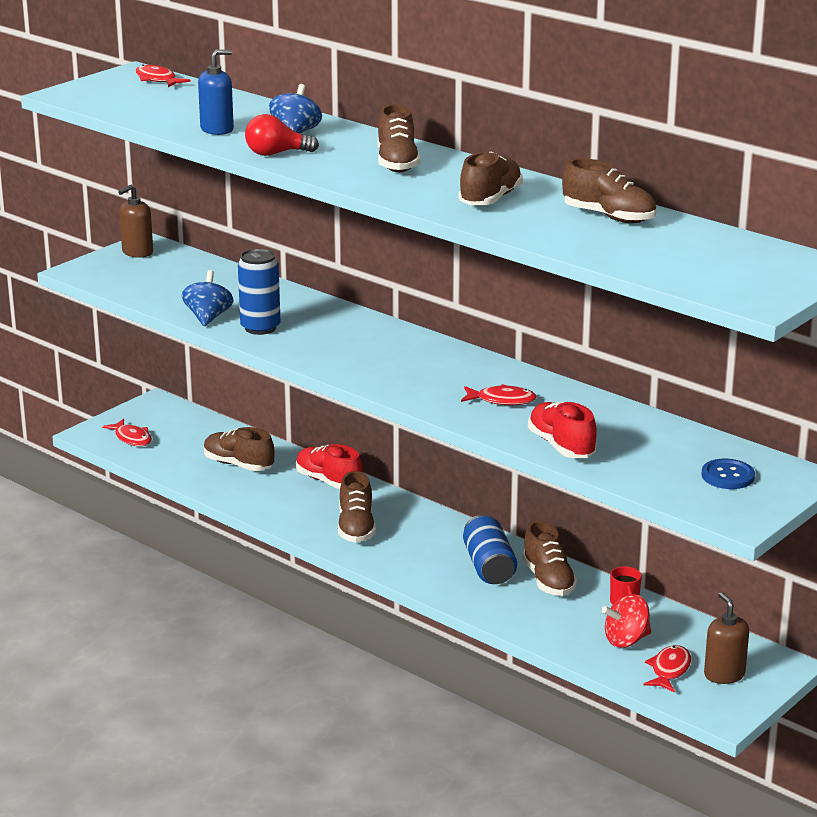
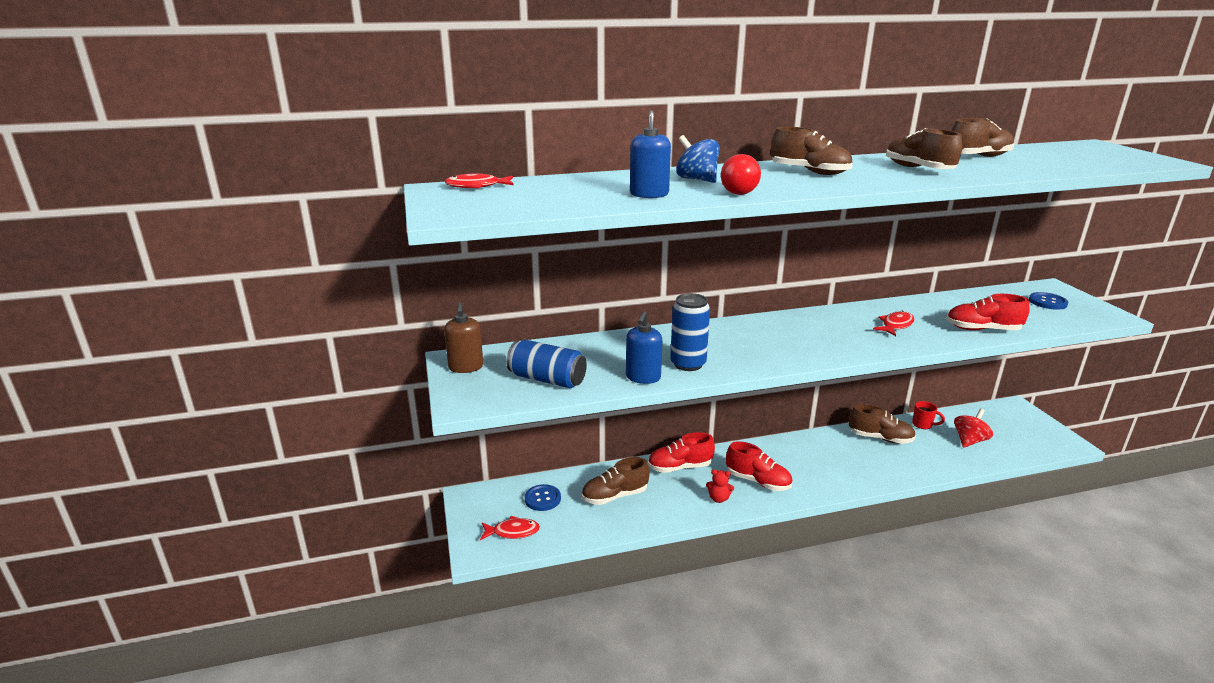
camera: 55 degrees left, 0 degrees up
blue spinning top [182,270,233,326] -> blue soap dispenser [626,312,662,384]
brown shoe [338,471,376,542] -> red shoe [726,441,792,491]
blue can [463,514,517,584] -> blue can moved to [506,340,587,388]
red spinning top [602,594,651,648] -> red spinning top turned 150 degrees counterclockwise [954,409,993,448]
red fish [644,645,691,693] -> none
brown soap dispenser [704,592,749,684] -> none
none -> blue button [525,484,561,511]
none -> red teddy bear [706,469,734,503]

